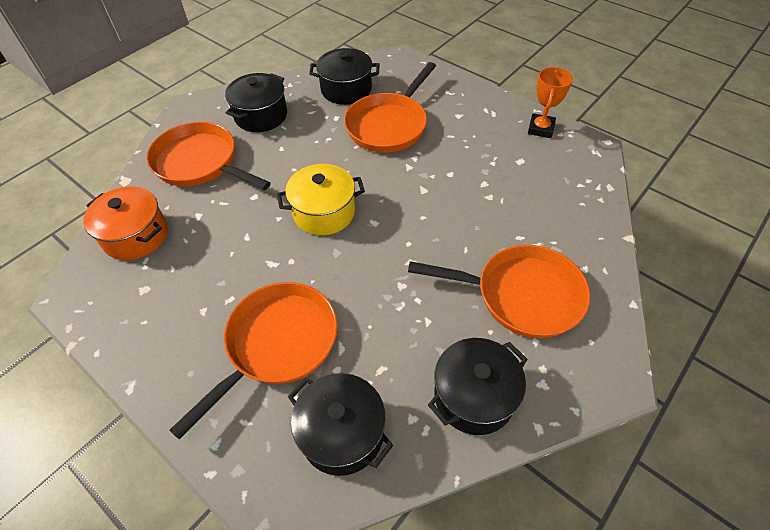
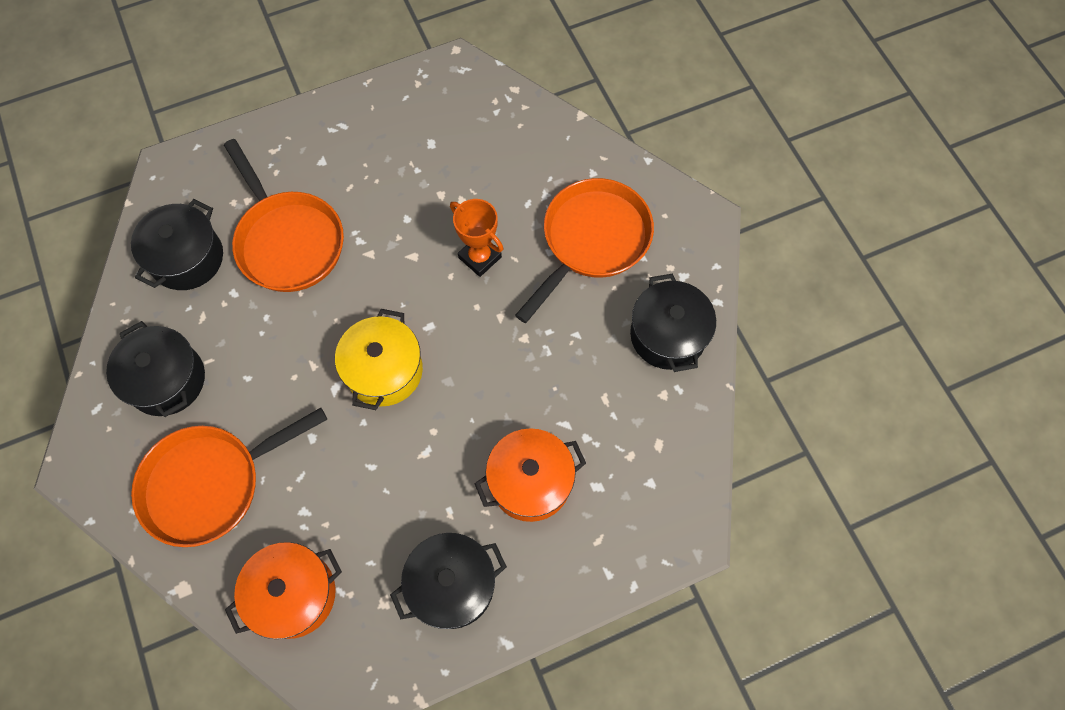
camera: 65 degrees left, 15 degrees up
orange pan [170,282,338,440] -> orange pot [474,428,586,522]
black pot [288,373,393,476] -> black pot moved to [390,533,507,629]
orange trophy [528,67,573,138] -> orange trophy moved to [450,199,503,277]

